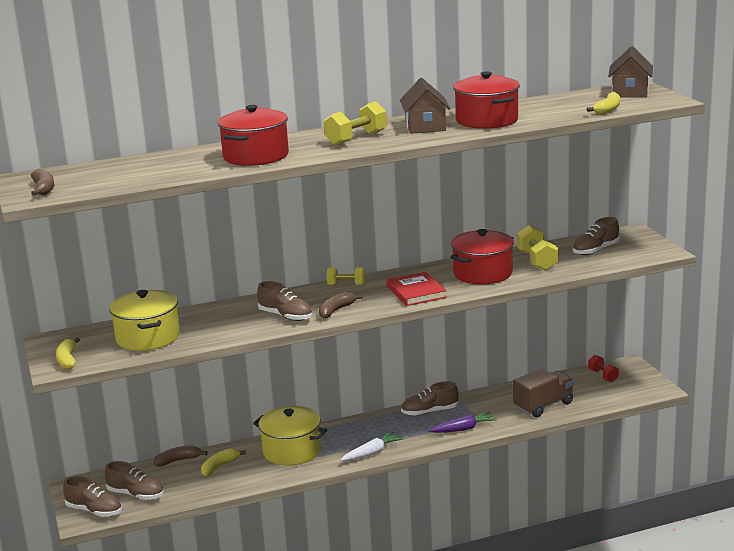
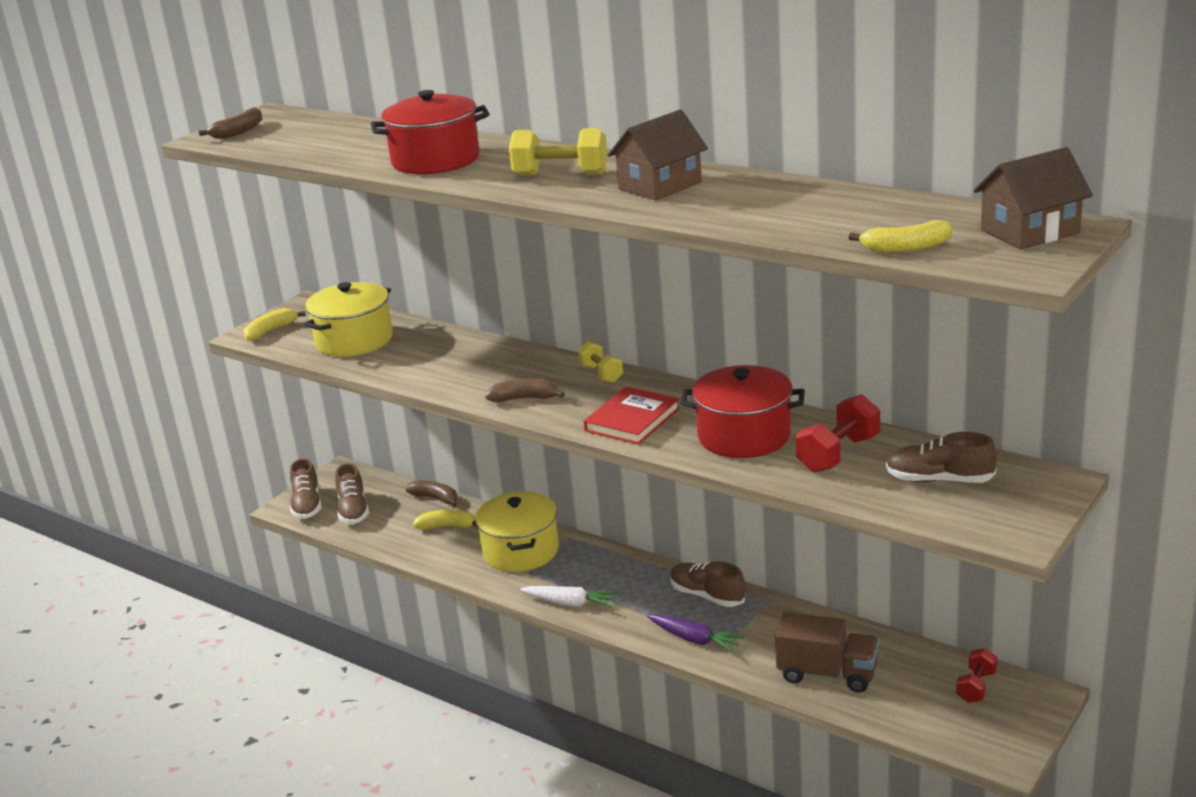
camera: 55 degrees right, 5 degrees up
brown shoe [257,281,312,321] -> none
red pot [453,71,520,129] -> none
yellow dumbbell [517,225,558,271] -> red dumbbell [796,394,880,473]

